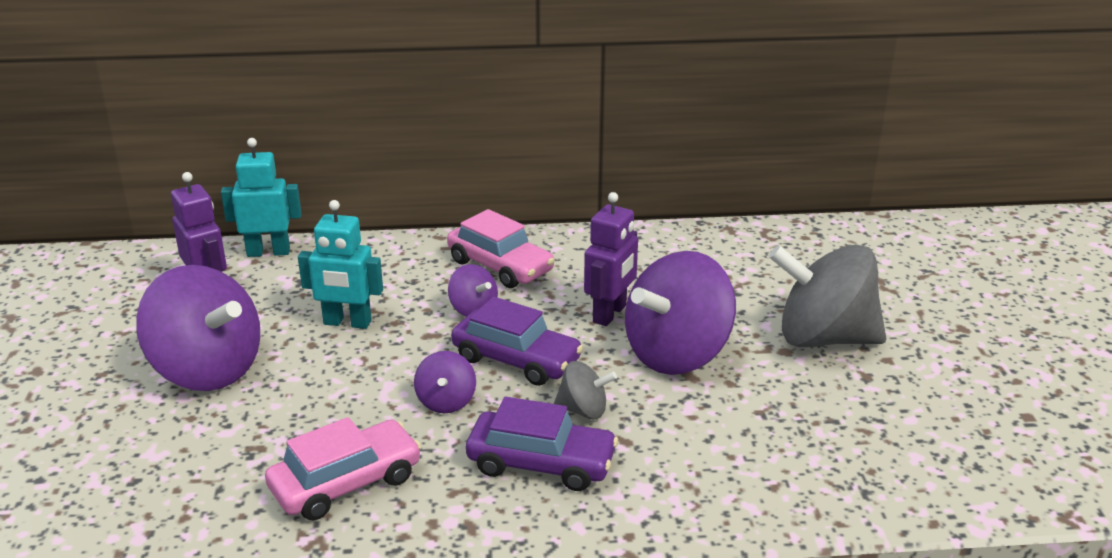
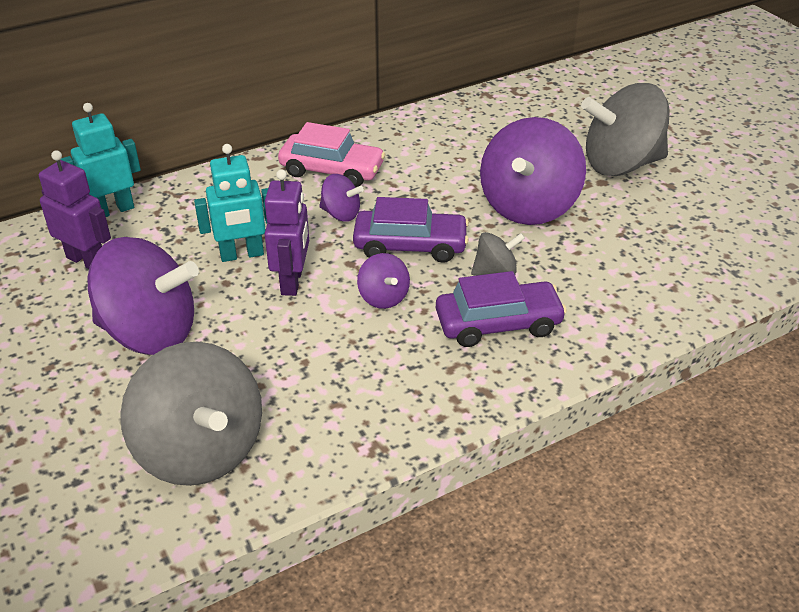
camera: 25 degrees left, 10 degrees up
pink car [265,417,421,521] -> none
purple robot [584,192,638,326] -> purple robot moved to [265,169,309,296]
none -> grey spinning top [120,342,262,486]

